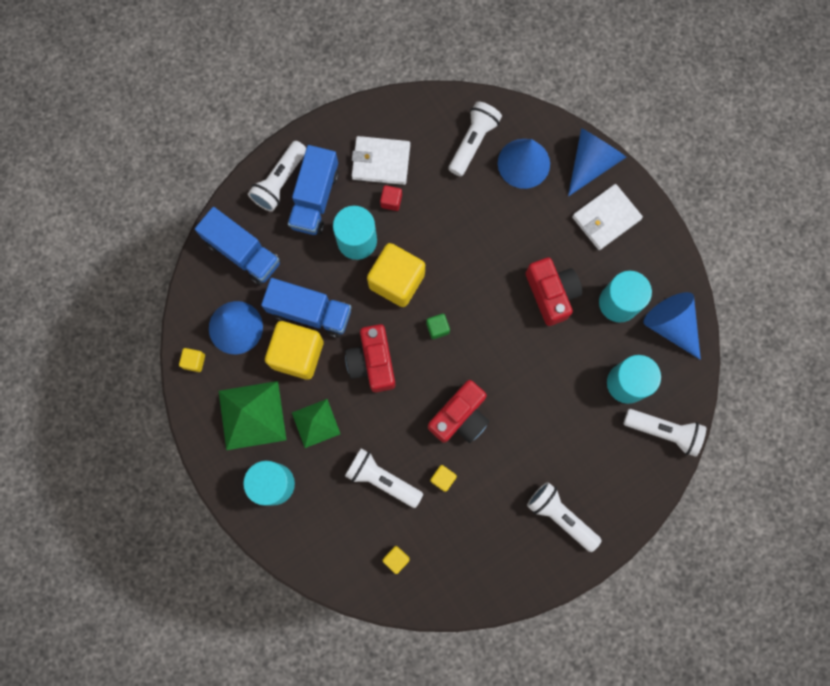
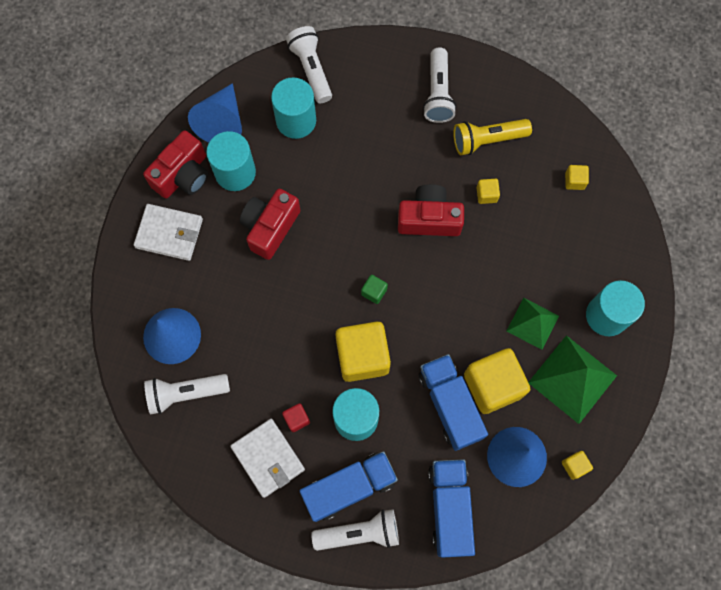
camera: 130 degrees left, 5 degrees down
red camera [345,324,396,392] -> red camera moved to [143,130,208,199]
white flashlight [345,448,423,508] -> none
blue cone [568,128,626,197] -> none
none -> yellow flashlight [453,119,532,155]

